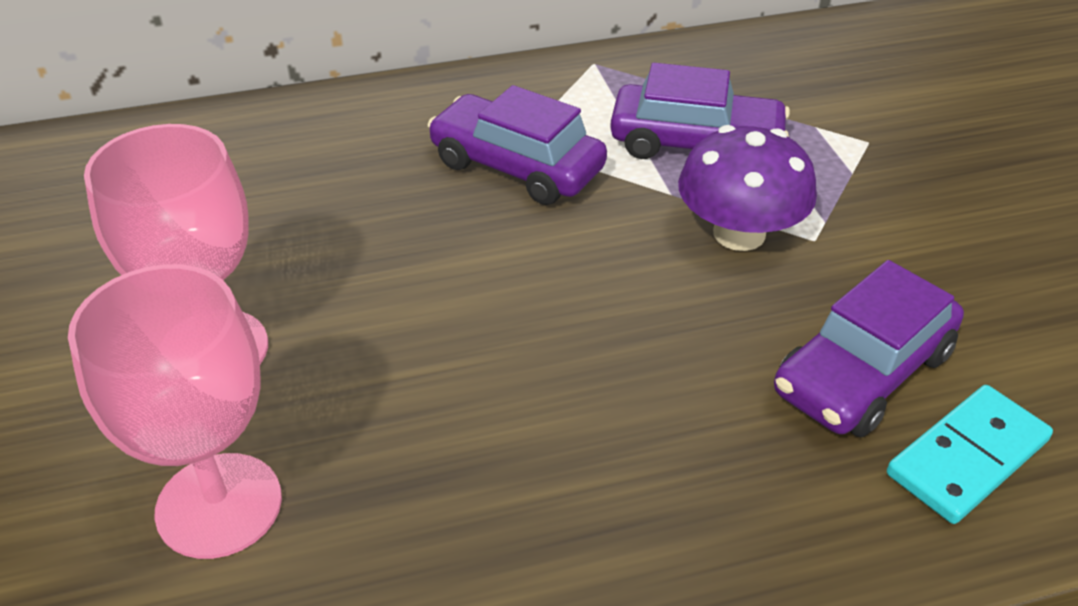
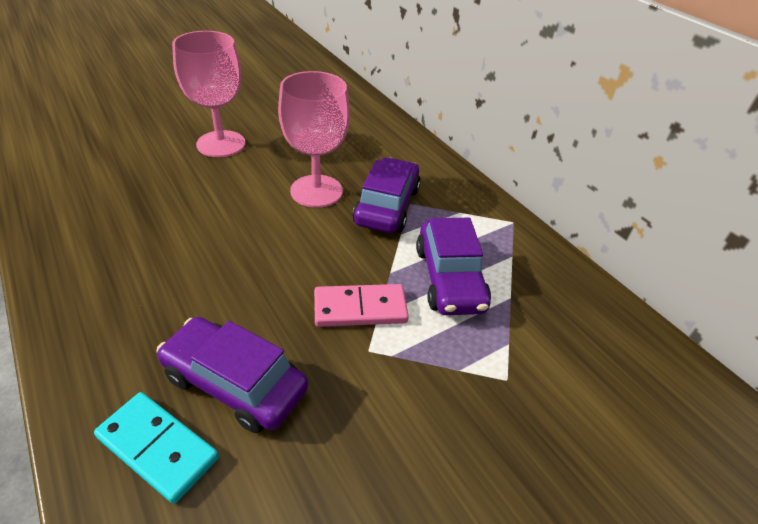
camera: 70 degrees right, 0 degrees up
pink goblet [68,264,282,559] -> pink goblet moved to [278,71,350,208]
purple mushroom [678,125,817,251] -> pink domino [314,284,409,327]

